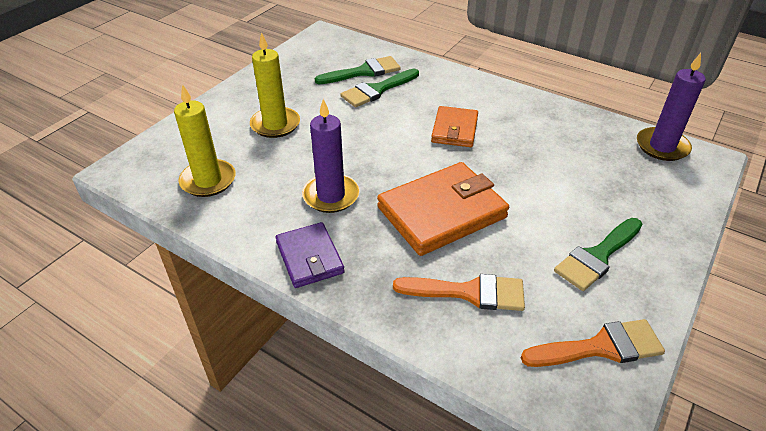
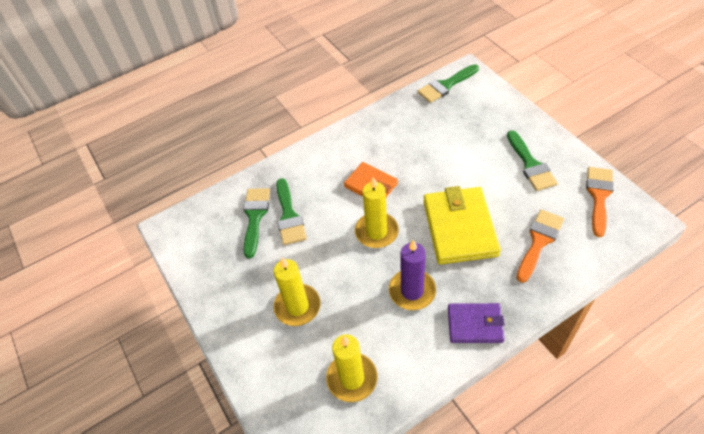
camera: 60 degrees left, 10 degrees up
orange wallet [377,162,509,256] -> yellow wallet [423,186,501,265]
purple candle [637,53,706,161] -> green brush [417,64,479,103]
none -> yellow candle [355,177,399,248]

